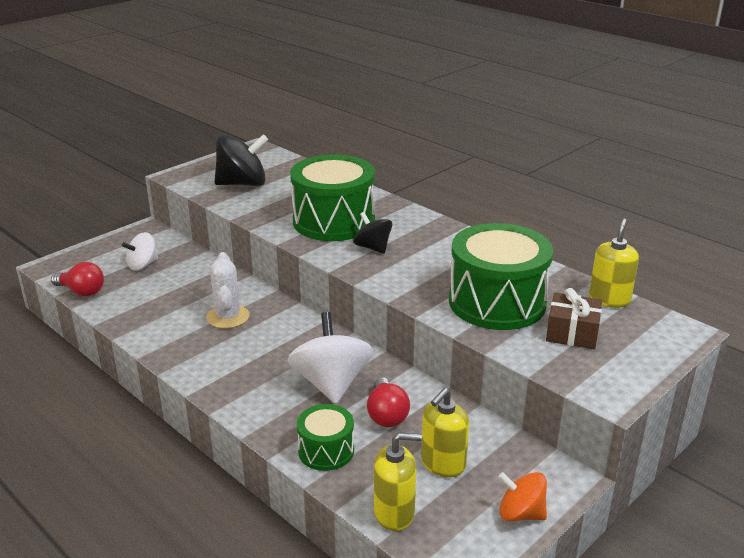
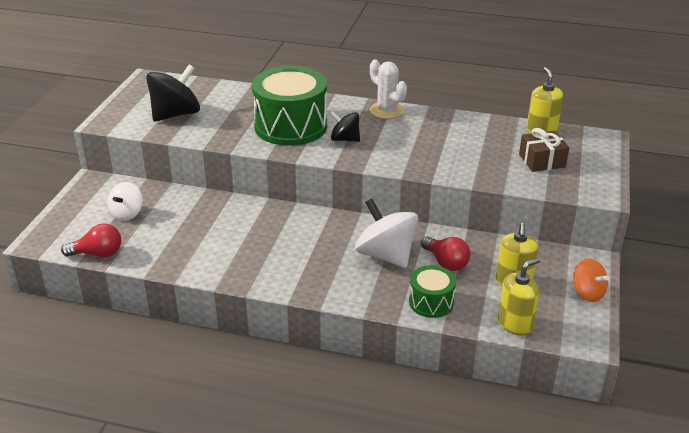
camera: 30 degrees left, 5 degrees up
white cactus [206,252,249,329] -> white cactus moved to [370,60,407,119]
green drum [449,223,553,330] -> none
orange spinning top [498,472,547,521] -> orange spinning top turned 120 degrees counterclockwise [573,258,609,302]

